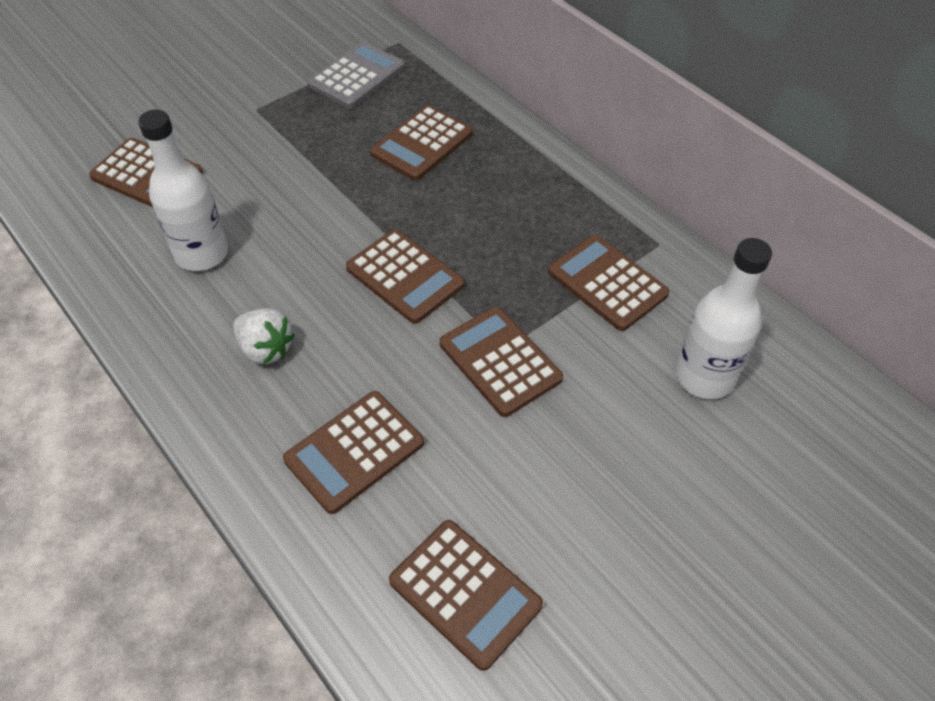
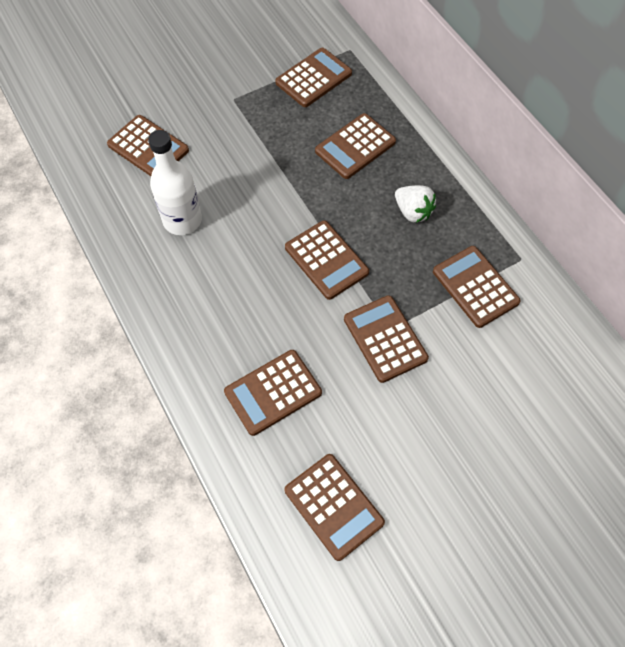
camera: 10 degrees right, 10 degrees up
white strawberry [233,308,295,364] -> white strawberry moved to [395,185,436,223]
grey calculator [308,42,405,108] -> brown calculator [275,48,352,107]
white bottle [675,238,772,399] -> none

